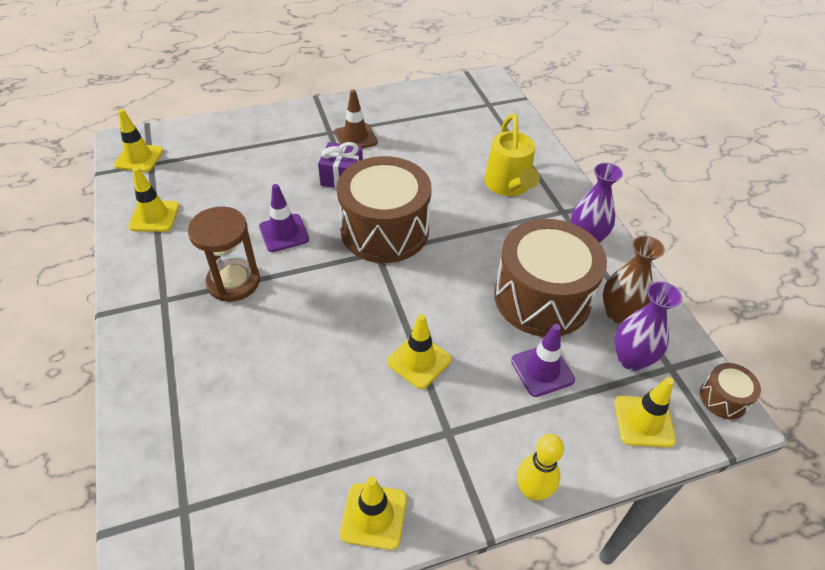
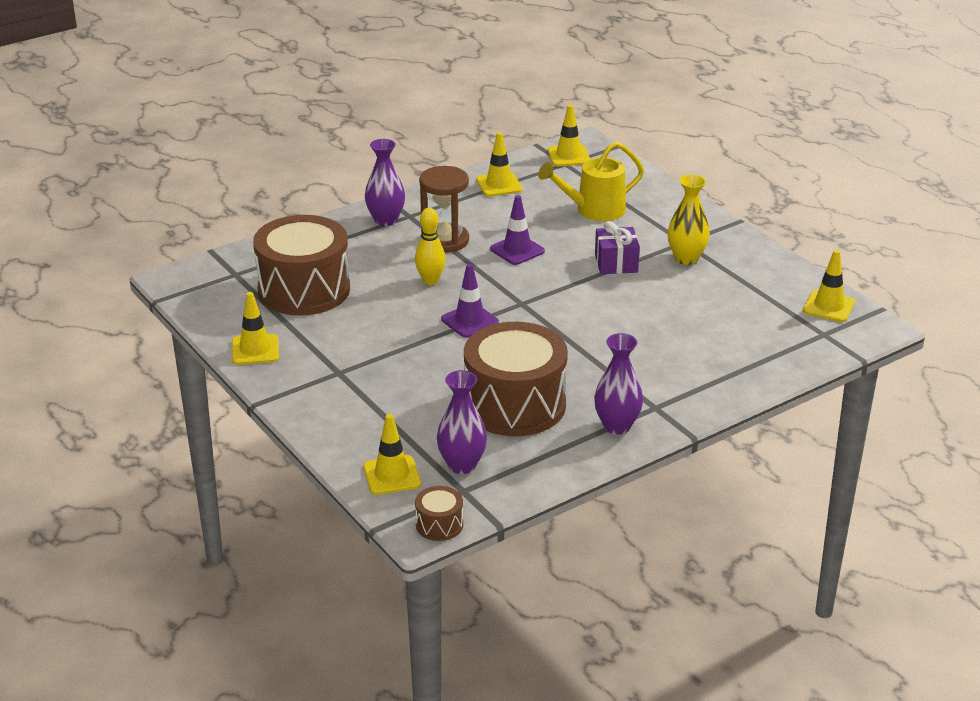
camera: 75 degrees right, 15 degrees down
brown traffic cone [334,90,378,148] -> yellow vase [668,175,710,265]
brown drum [337,156,431,263] -> brown drum moved to [253,215,350,316]
yellow traffic cone [387,314,452,389] -> yellow traffic cone moved to [803,250,855,322]
yellow watering can [484,114,540,196] -> yellow watering can moved to [538,142,644,221]
purple traffic cone [511,324,575,397] -> purple traffic cone moved to [441,264,499,338]
yellow bowling pin [517,434,564,501] -> yellow bowling pin moved to [415,208,446,285]
brown vase [603,236,665,324] -> none
none -> purple vase [365,139,405,226]

